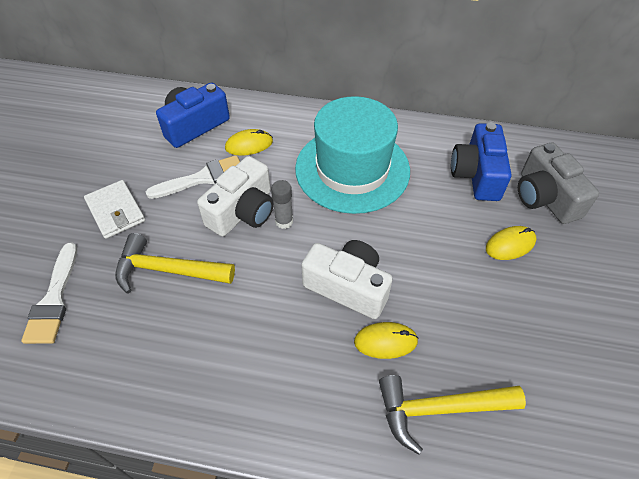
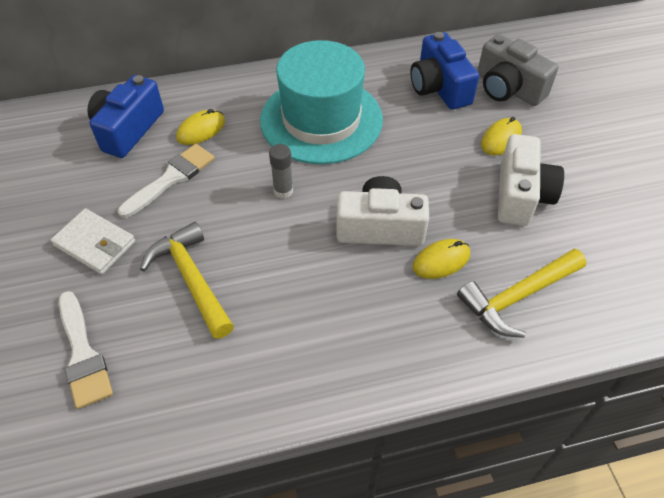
camera: 25 degrees left, 0 degrees up
yellow hammer [115,233,235,294] -> yellow hammer turned 75 degrees clockwise [140,222,234,339]
white camera [197,156,274,237] -> white camera moved to [498,134,564,226]

